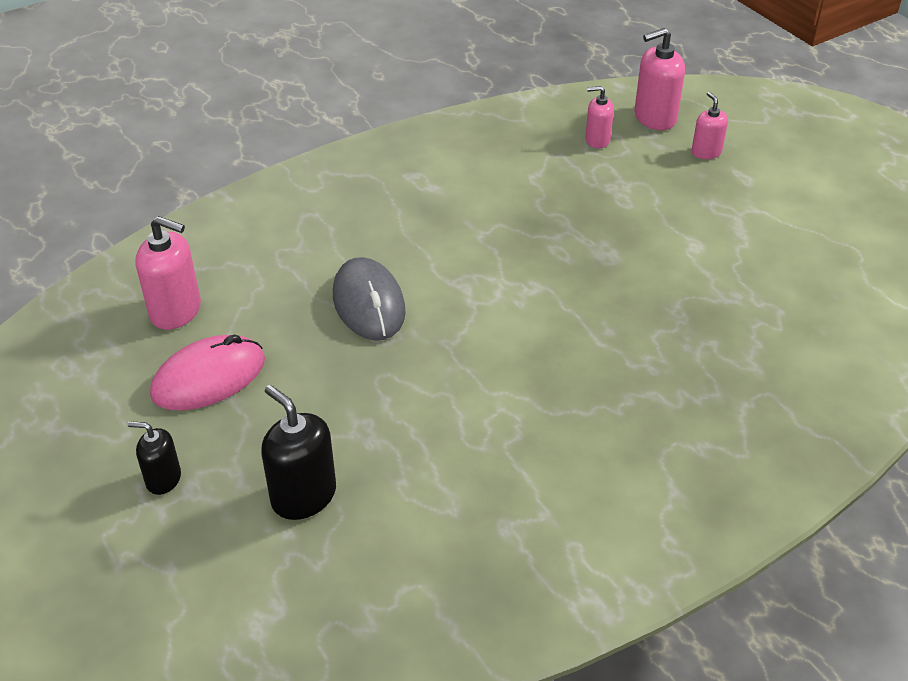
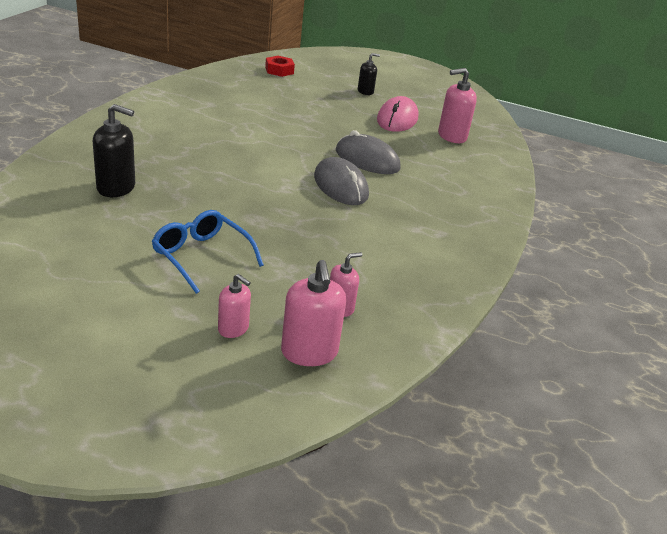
camera: 140 degrees right, 10 degrees down
black soap dispenser [261,385,336,520] -> black soap dispenser moved to [93,104,135,197]
pink soap dispenser [634,28,685,130] -> pink soap dispenser turned 135 degrees clockwise [281,260,346,366]
none -> blue glasses [152,210,264,294]
none -> red nut [265,56,295,77]
none -> grey mouse [314,157,369,205]

